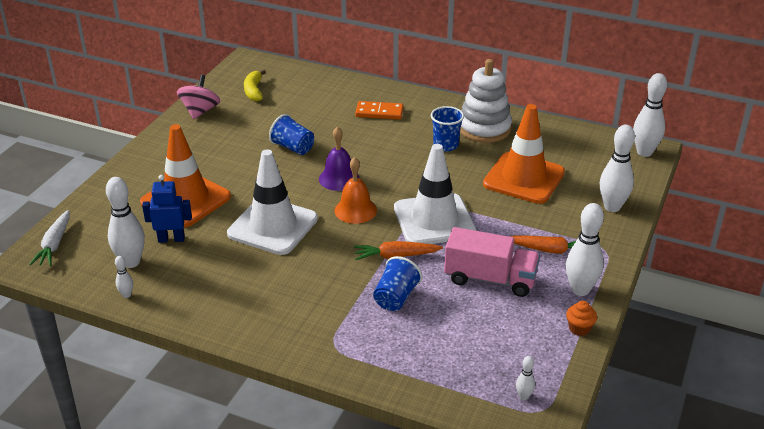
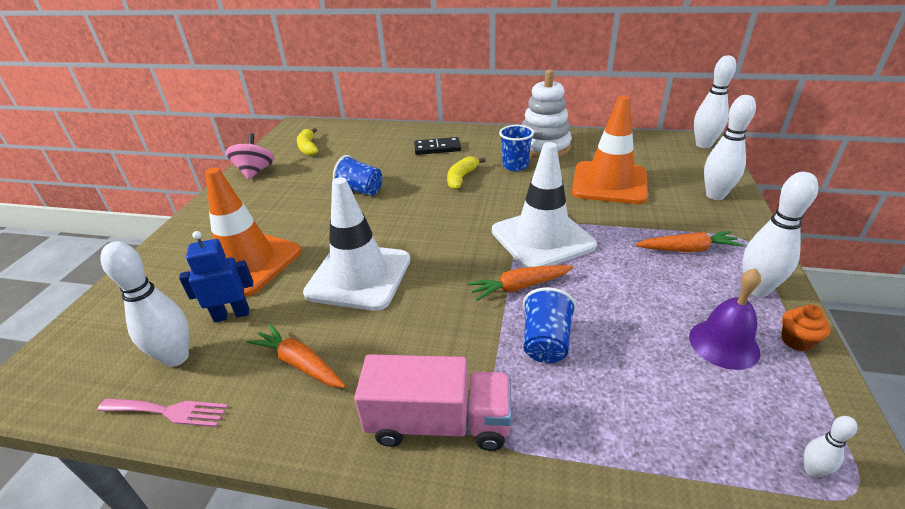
camera: 10 degrees left, 0 degrees up
white carrot [29,210,70,266] -> none
white bowling pin [115,256,133,298] -> pink fork [97,398,228,427]
purple bell [319,126,360,191] -> purple bell moved to [689,268,761,370]
orange bell [334,157,377,224] -> none
orange domino [355,101,404,120] -> black domino [414,137,461,155]
pink truck [444,227,540,297] -> pink truck moved to [354,354,512,451]
none -> orange carrot [247,324,346,388]
none -> yellow banana [447,156,486,189]

